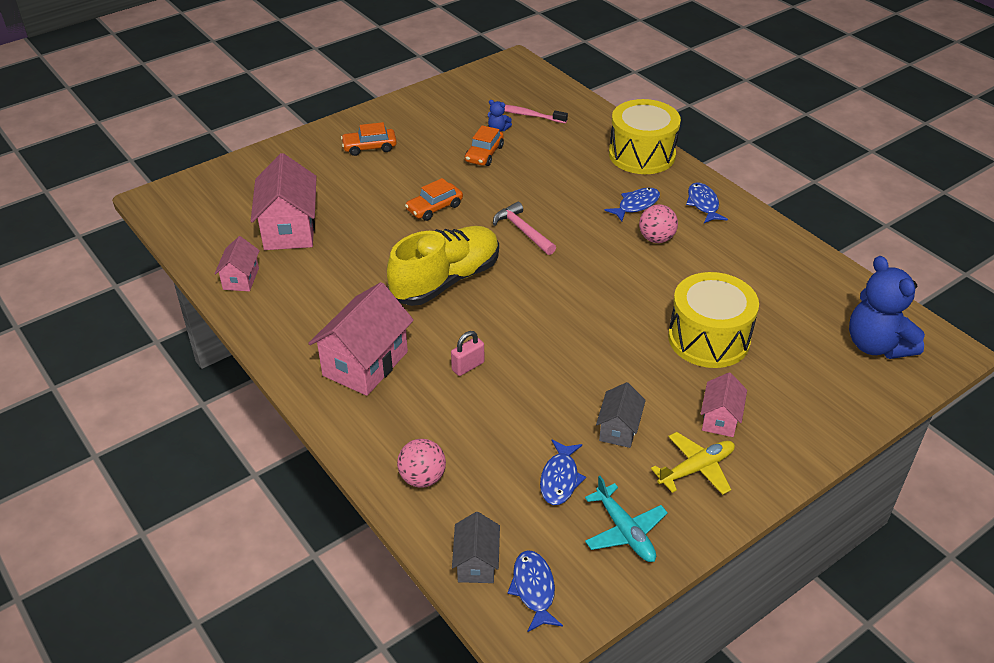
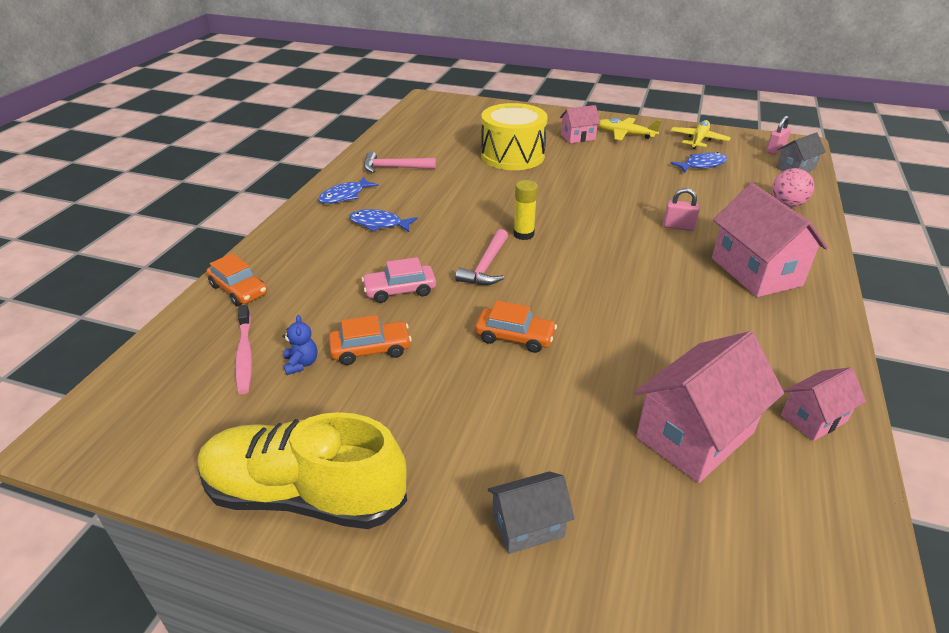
camera: 125 degrees left, 5 degrees down
pink house [308,282,414,396] -> pink house turned 75 degrees clockwise [712,183,828,297]
orange car [341,122,397,156] -> orange car moved to [207,253,267,306]
yellow shoe [387,226,499,306] -> yellow shoe moved to [198,412,407,529]
blue fish [507,550,563,632] -> pink padlock [766,116,791,155]
turquoise plane [585,476,668,562] -> yellow plane [671,120,731,149]
grey house [596,382,646,448] -> grey house moved to [488,471,574,554]
yellow drum [609,99,681,174] -> none
pink ball [639,204,678,243] -> none
blue teddy bear [849,256,925,359] -> none
none -> pink car [362,257,436,303]
none -> pink hammer [364,151,436,173]
none -> yellow glue stick [514,180,538,240]

